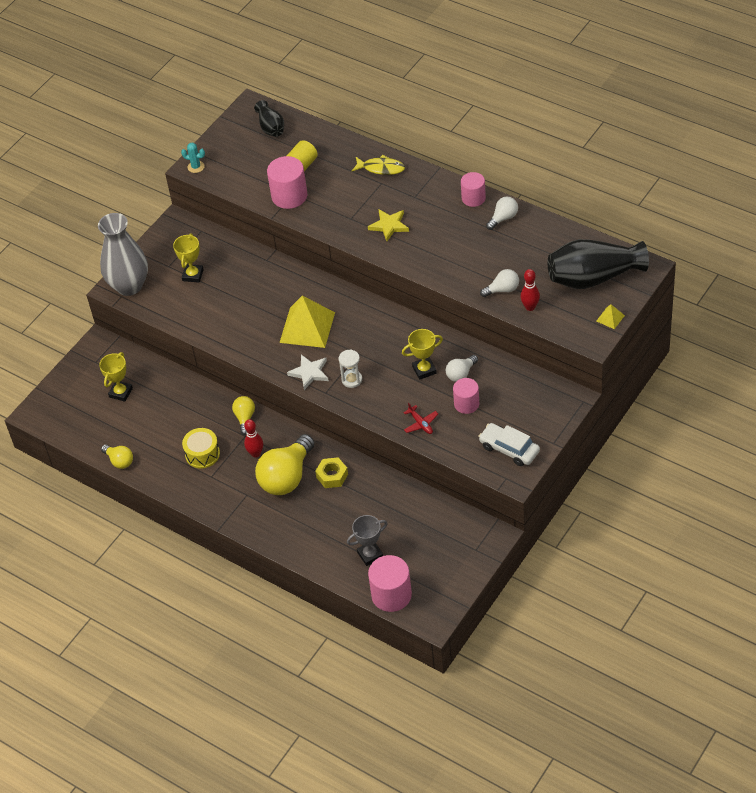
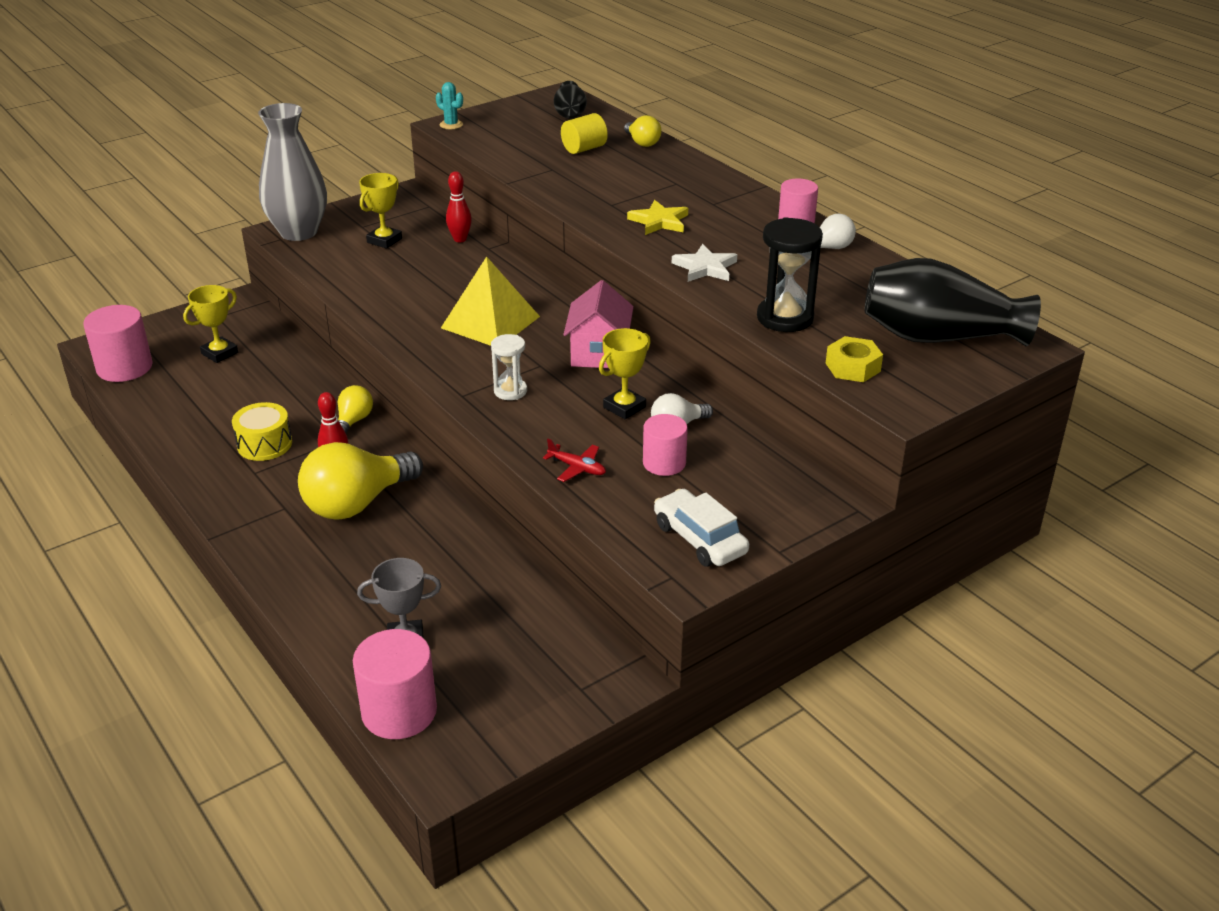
camera: 15 degrees right, 15 degrees down
yellow light bulb [101,445,133,469] -> yellow light bulb moved to [624,115,661,147]
pink cylinder [267,156,307,209] -> pink cylinder moved to [83,305,153,382]
white star [287,355,329,390] -> white star moved to [672,244,737,282]
yellow nut [315,457,348,488] -> yellow nut moved to [826,336,883,382]
yellow fish [352,155,405,175] -> none
yellow trophy [402,329,443,380] -> yellow trophy turned 45 degrees counterclockwise [599,328,651,419]
red plane [403,403,438,434] -> red plane turned 45 degrees counterclockwise [543,439,606,482]
white light bulb [480,269,519,297] -> black hourglass [757,217,823,332]
red bowling pin [521,269,540,311] -> red bowling pin moved to [446,171,472,242]
yellow pyramid [597,304,625,329] -> none
none -> pink house [563,280,634,368]

